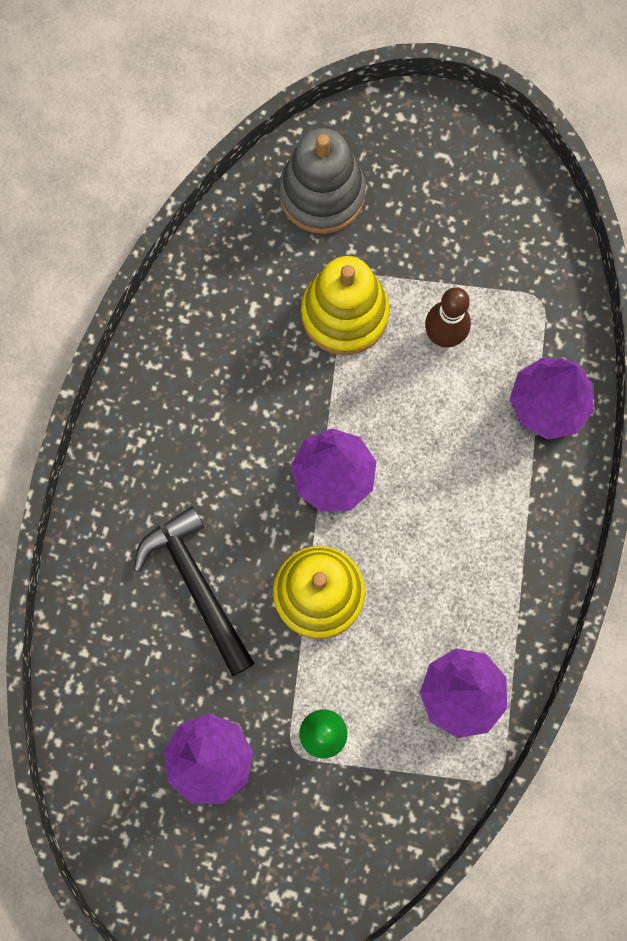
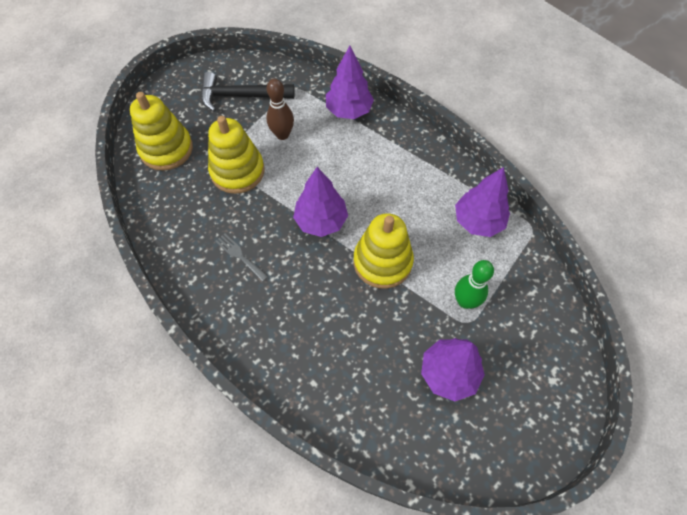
camera: 60 degrees left, 15 degrees down
black hammer [134,506,255,676] -> black hammer moved to [201,72,295,112]
grey stacking toy [279,128,366,234] -> yellow stacking toy [130,92,193,171]
none -> grey fork [215,233,268,282]

